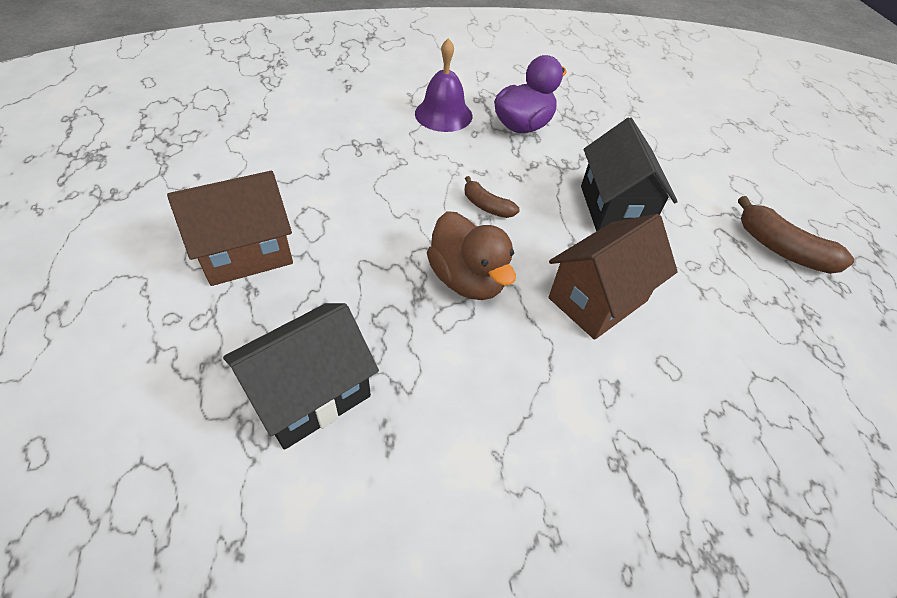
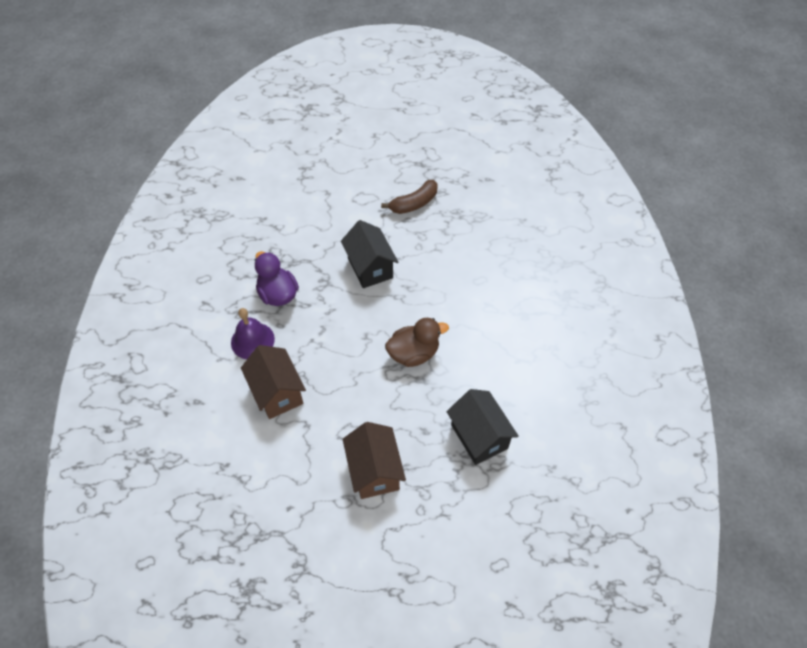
camera: 75 degrees left, 5 degrees up
brown banana [464,176,519,218] -> none
brown house [549,214,678,340] -> brown house moved to [241,345,306,419]
black house [581,117,678,231] -> black house turned 60 degrees clockwise [341,220,398,288]

